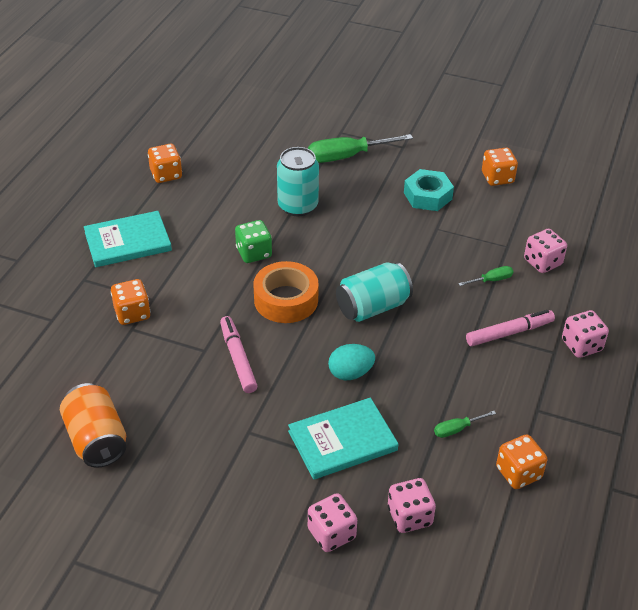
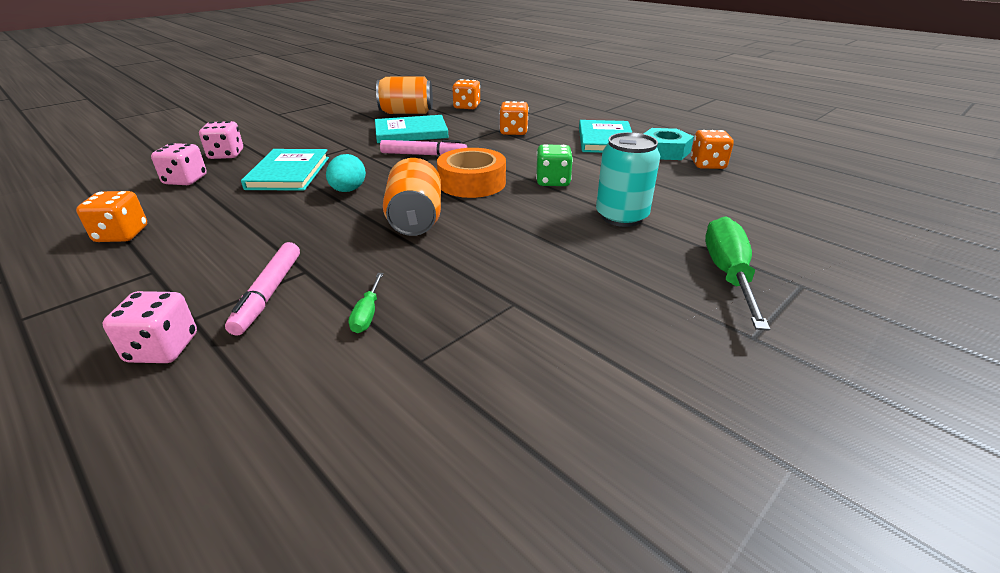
camera: 115 degrees right, 10 degrees down
turquoise can [336,262,413,322] -> orange can [383,158,441,236]
turquoise nut [404,169,454,211] -> turquoise nut moved to [643,128,694,160]
green screwdriver [434,411,496,438] -> none
orange dice [482,148,518,186] -> orange dice moved to [452,79,480,109]
pink dice [524,229,567,273] -> none
none -> turquoise book [375,115,449,143]

